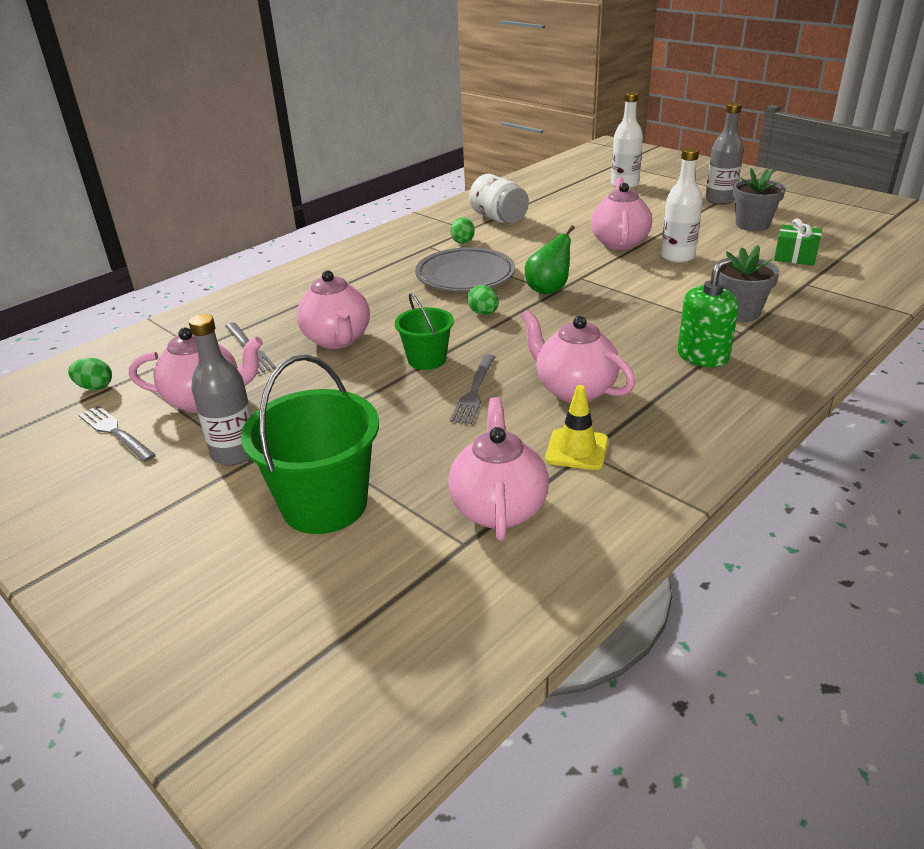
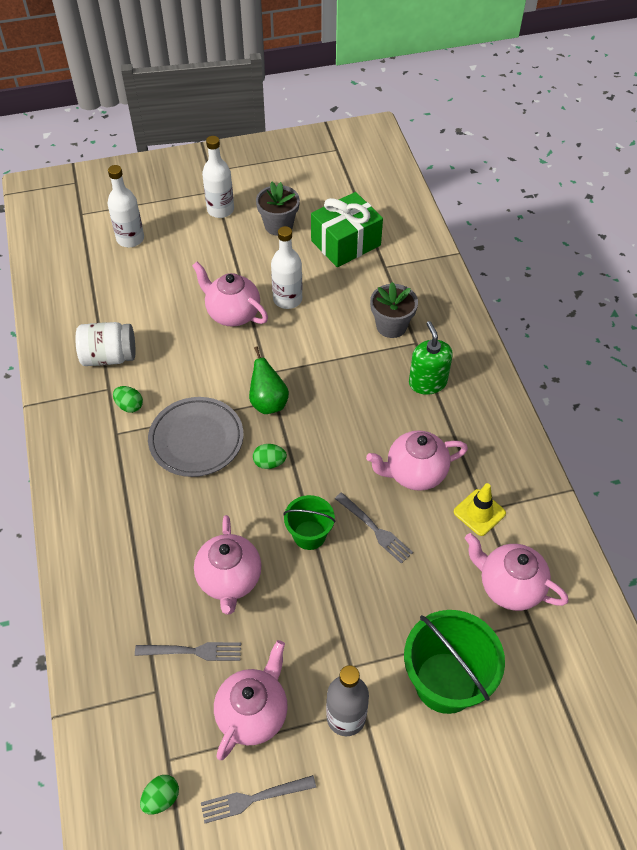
camera: 60 degrees left, 20 degrees up
pink teapot [297,270,370,349] -> pink teapot turned 75 degrees clockwise [194,515,261,615]
grey bottle [705,102,744,205] -> white bottle [202,136,234,218]
green gift [774,218,822,266] -> green gift [311,192,383,267], size x1.76

